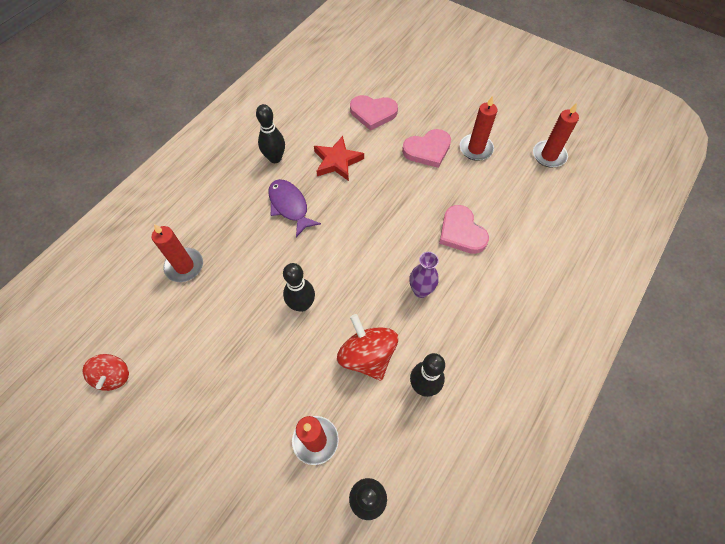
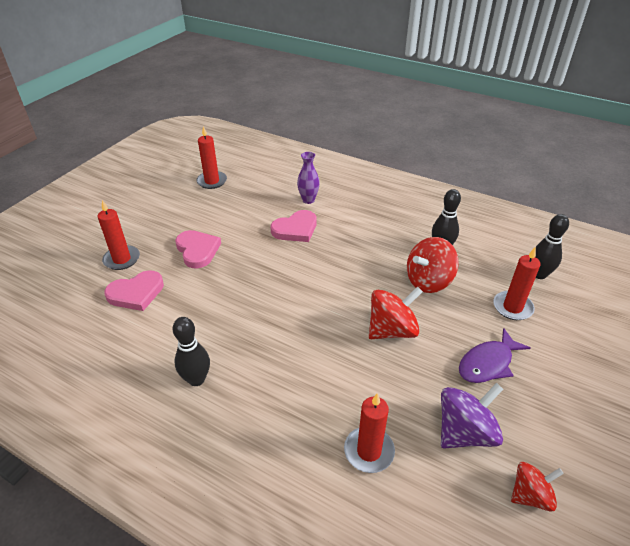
camera: 95 degrees left, 20 degrees down
purple fish [268,179,321,237] -> purple fish moved to [459,328,530,383]
black bowling pin [283,263,315,312] -> red spinning top [369,286,423,339]
red star [314,136,364,181] -> none
pink heart [350,95,398,131] -> pink heart turned 60 degrees clockwise [104,270,164,311]
purple vase [409,252,439,298] -> purple vase moved to [297,152,320,204]
red candle [460,96,497,161] -> red candle moved to [98,200,140,270]
none -> purple spinning top [441,383,503,449]

